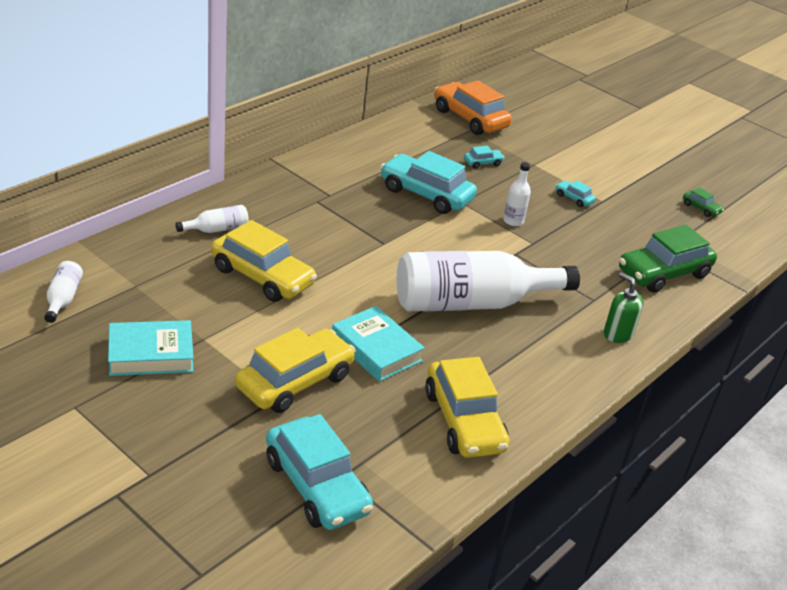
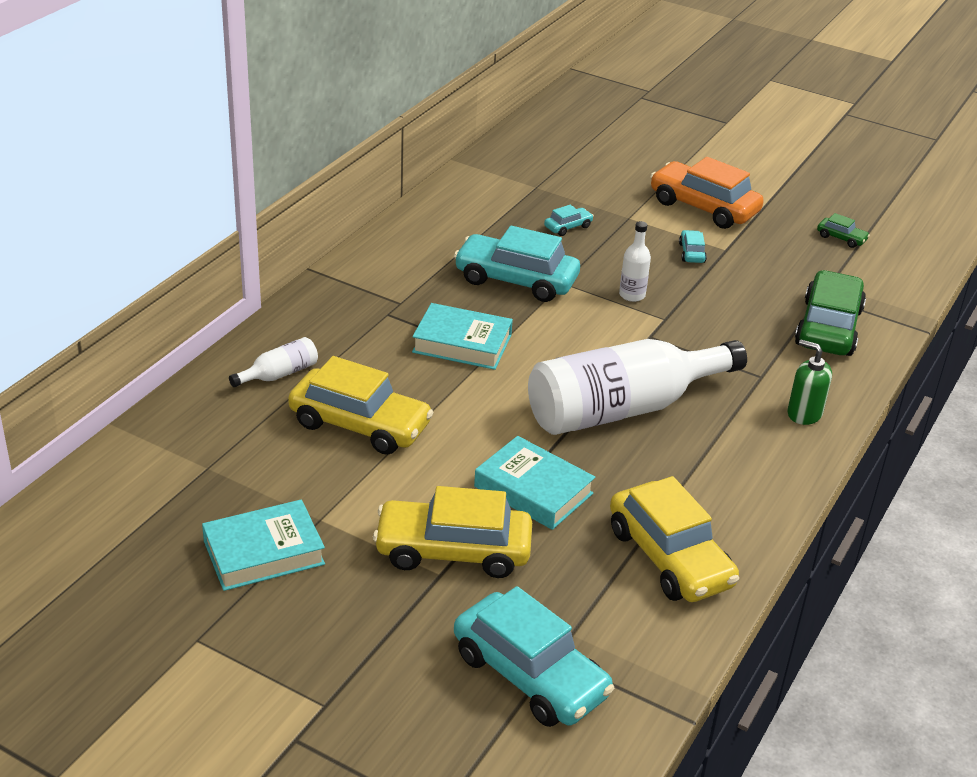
camera: 10 degrees left, 0 degrees up
white bottle [44,261,83,323] -> none
yellow car [235,328,356,413] -> yellow car turned 120 degrees counterclockwise [373,486,532,578]
orange car [434,80,512,135] -> orange car moved to [650,157,764,229]
turquoise car [556,180,596,207] -> turquoise car turned 60 degrees clockwise [679,230,707,263]
green car [619,225,717,293] -> green car turned 150 degrees clockwise [795,270,866,356]
none -> turquoise book [412,303,513,370]

